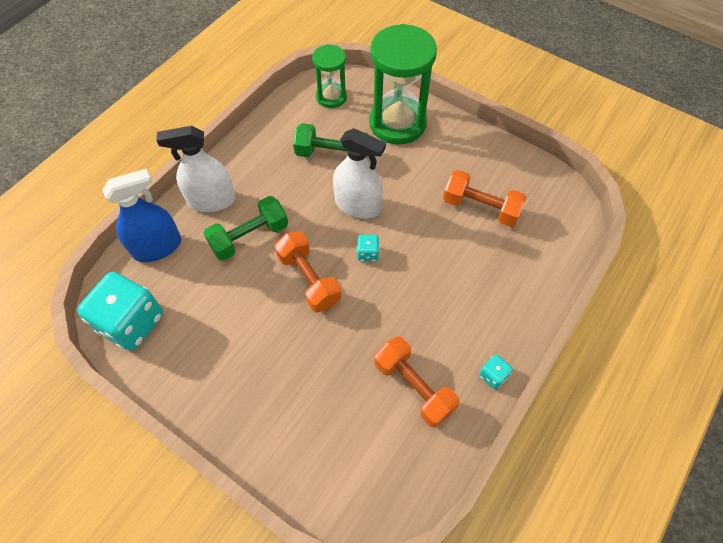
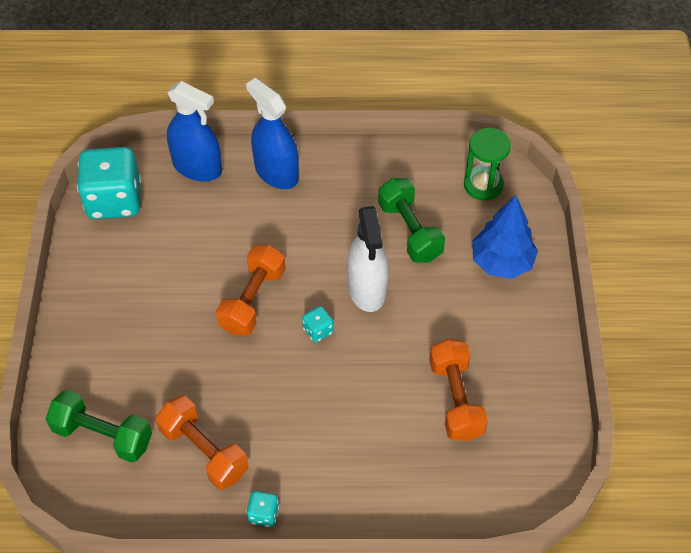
camera: 55 degrees right, 5 degrees down
white spray bottle [156,126,236,212] -> blue spray bottle [246,78,299,189]
green dumbbell [203,196,288,261] -> green dumbbell moved to [46,390,152,462]
green hourglass [369,24,437,145] -> blue tree [472,195,538,279]
orange dumbbell [374,336,460,428] -> orange dumbbell turned 60 degrees counterclockwise [156,396,249,490]

